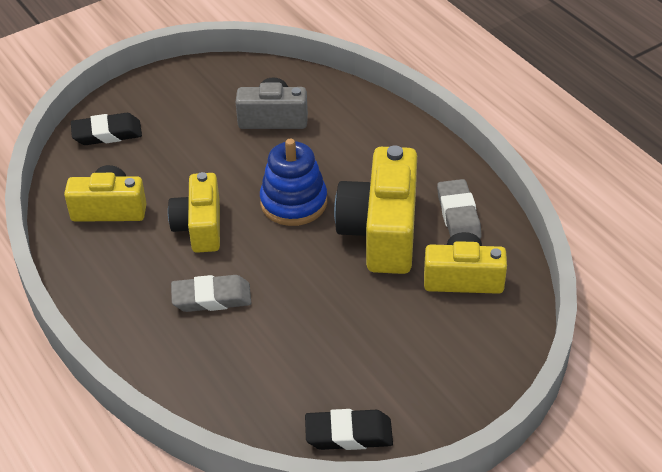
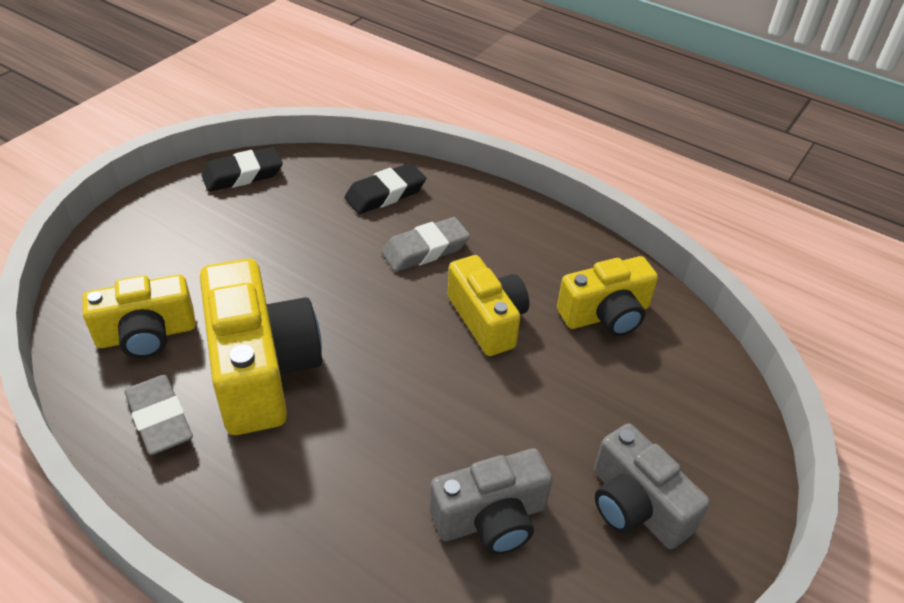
camera: 155 degrees right, 0 degrees up
black eraser [71,113,142,145] -> black eraser moved to [344,163,426,214]
blue stacking toy [260,139,327,226] -> none
none -> grey camera [594,423,710,549]

